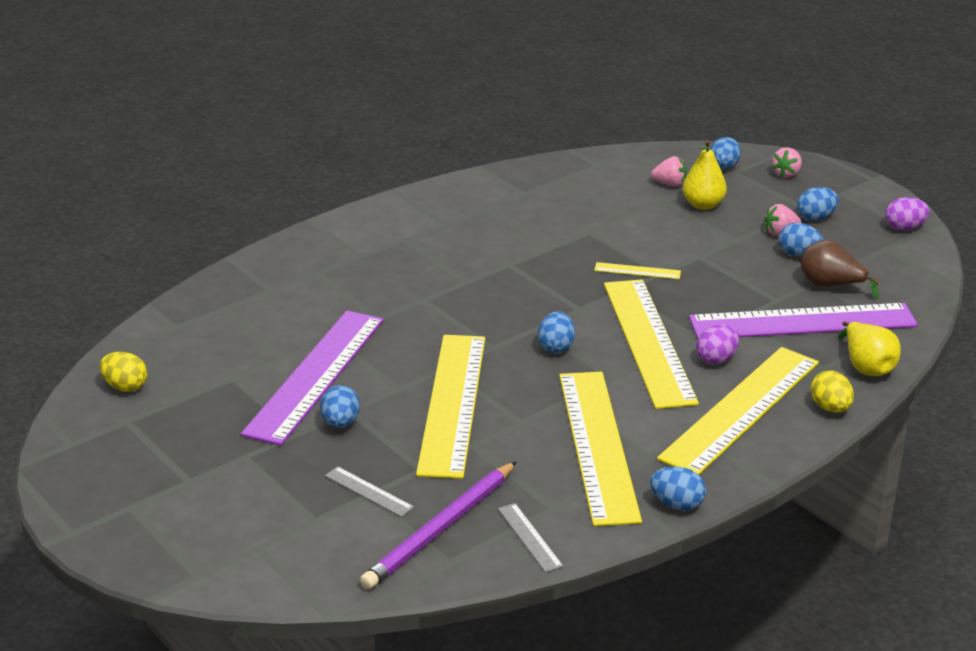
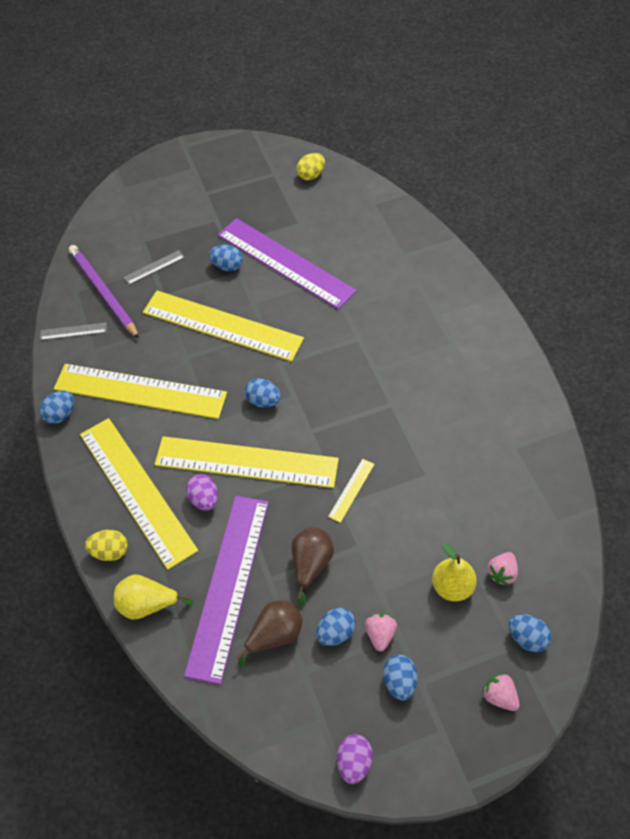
camera: 110 degrees right, 25 degrees up
none -> brown pear [291,527,334,606]

